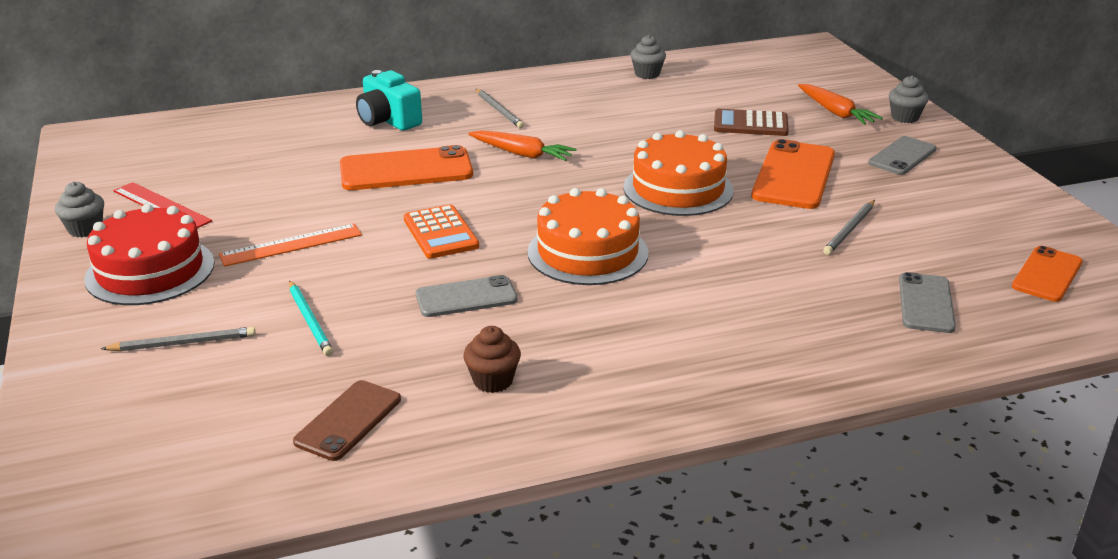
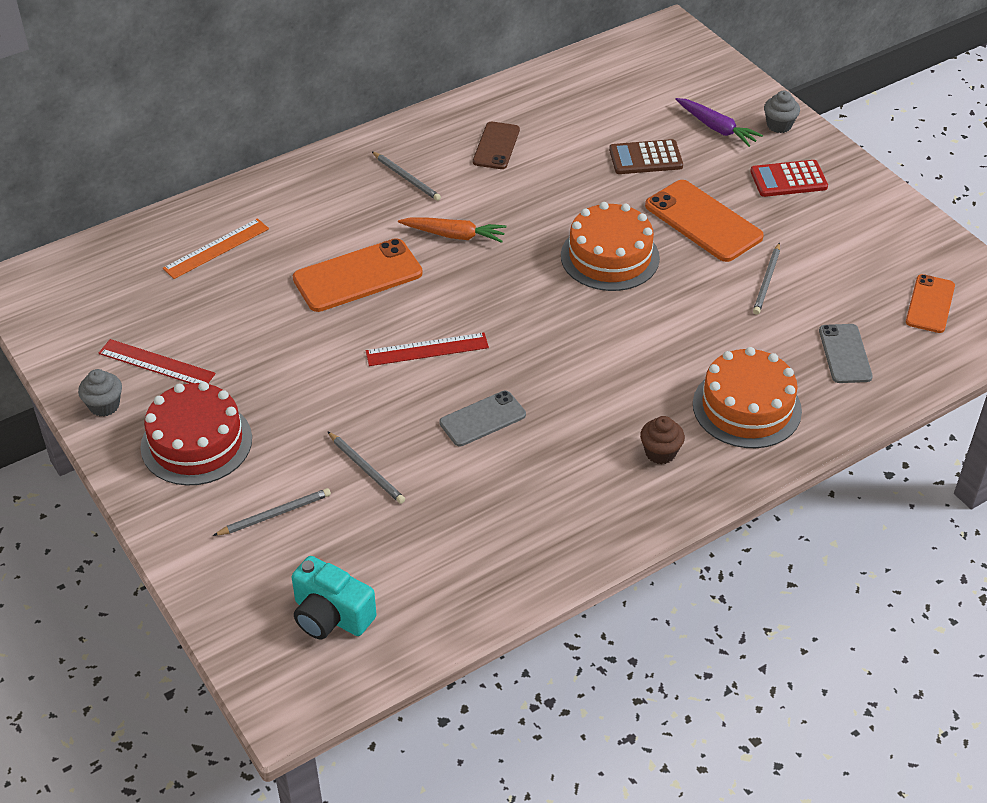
camera: 15 degrees left, 15 degrees up
orange ruler [219,223,362,267] -> orange ruler moved to [163,218,269,279]
turquoise pencil [289,280,333,356] -> grey pencil [327,431,405,504]
brown phone [293,380,401,461] -> brown phone moved to [473,122,520,169]
turquoise camera [356,70,422,131] -> turquoise camera moved to [292,556,377,639]
orange calculator [404,204,479,259] -> red ruler [366,333,489,366]
brown cupcake [463,326,521,393] -> brown cupcake moved to [640,416,685,464]
orange cake [527,188,649,285] -> orange cake moved to [693,347,802,448]
grey cupcake [630,35,666,79] -> none
orange phone [751,139,835,209] -> orange phone turned 45 degrees counterclockwise [645,180,764,262]
orange carrot [798,84,883,125] -> purple carrot [675,98,763,147]
grey phone [868,136,937,175] -> red calculator [750,160,828,197]

